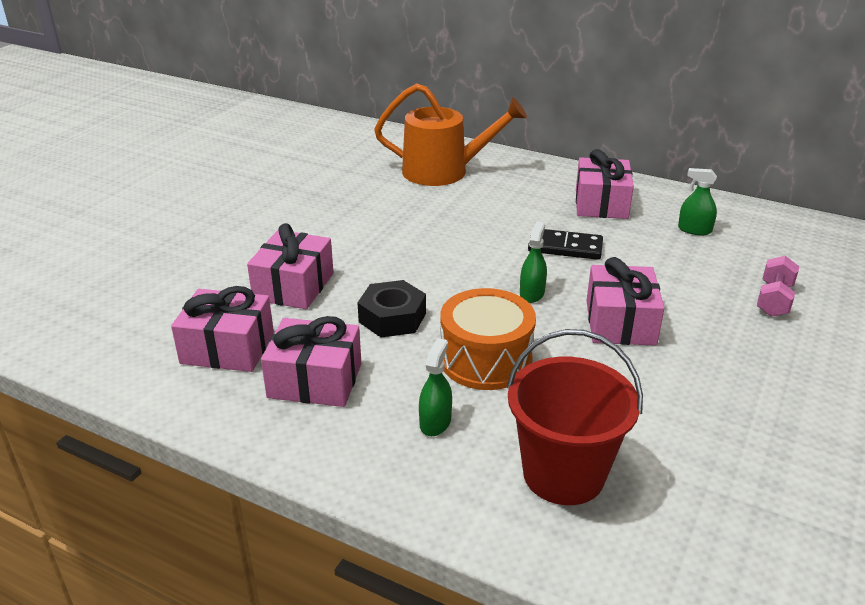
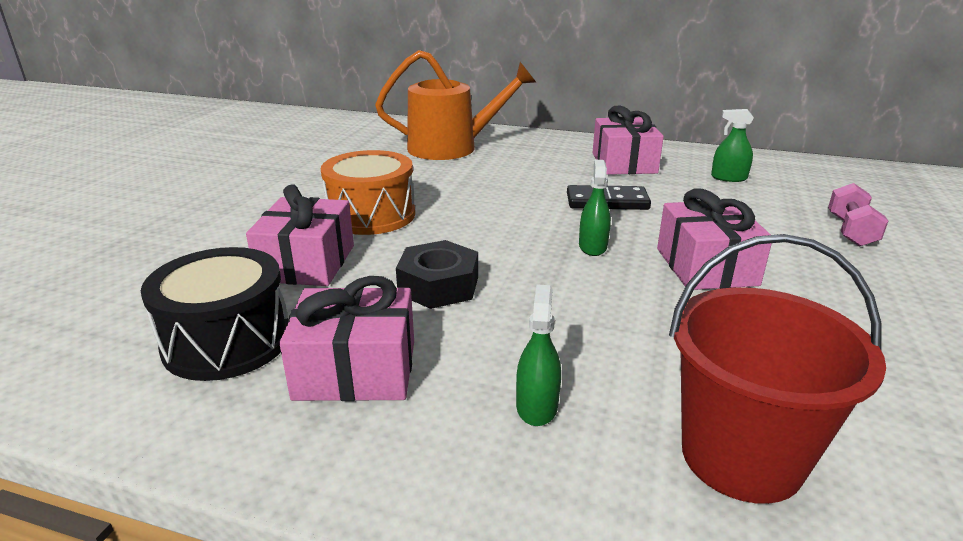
camera: 10 degrees left, 5 degrees down
pink gift [171,286,274,372] -> black drum [141,247,289,381]
orange drum [440,288,536,390] -> orange drum moved to [321,150,415,235]

